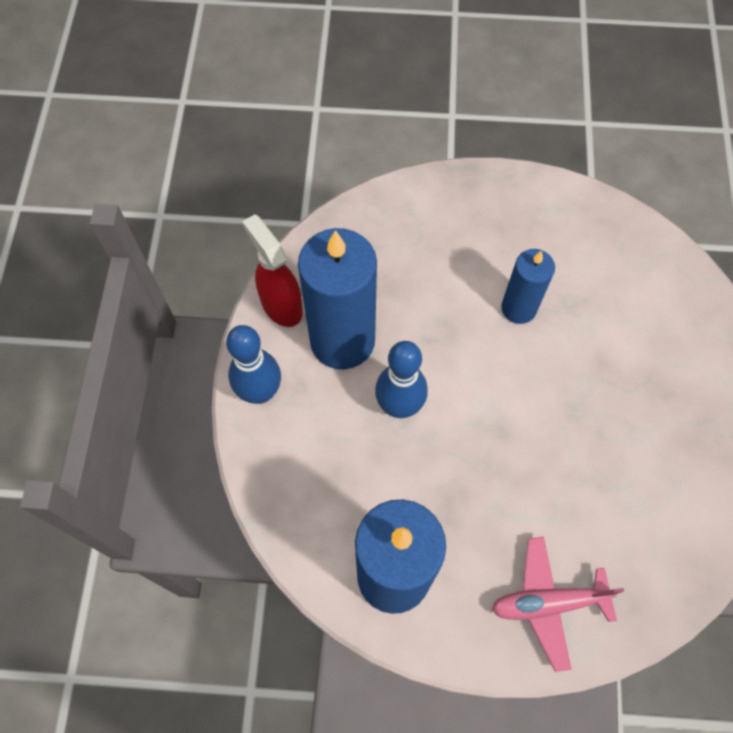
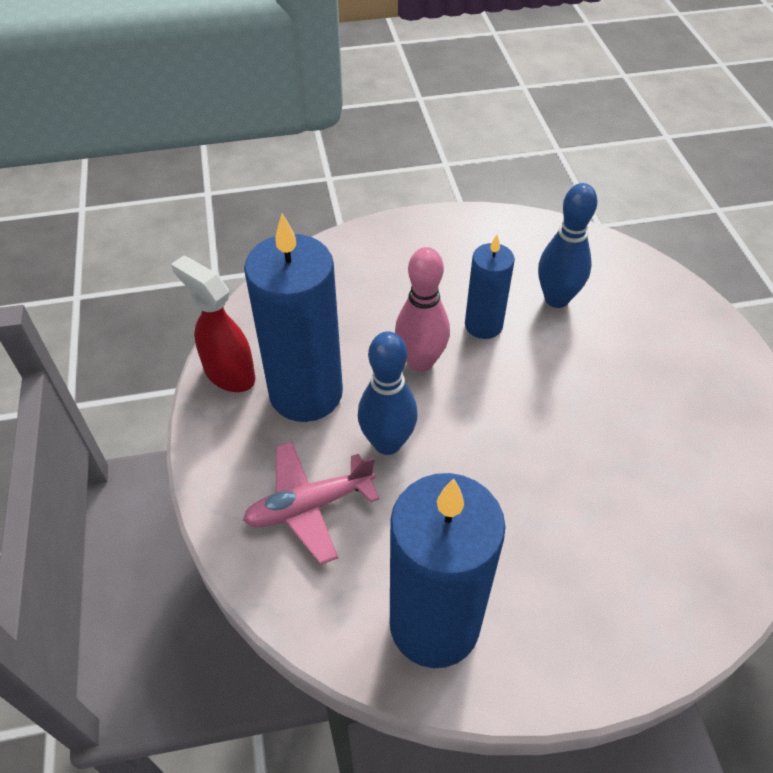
camera: 15 degrees left, 15 degrees down
blue bowling pin [226,325,281,404] -> blue bowling pin moved to [538,183,597,308]
pink plane [492,537,624,672] -> pink plane moved to [243,442,379,564]
none -> pink bowling pin [395,247,450,372]

